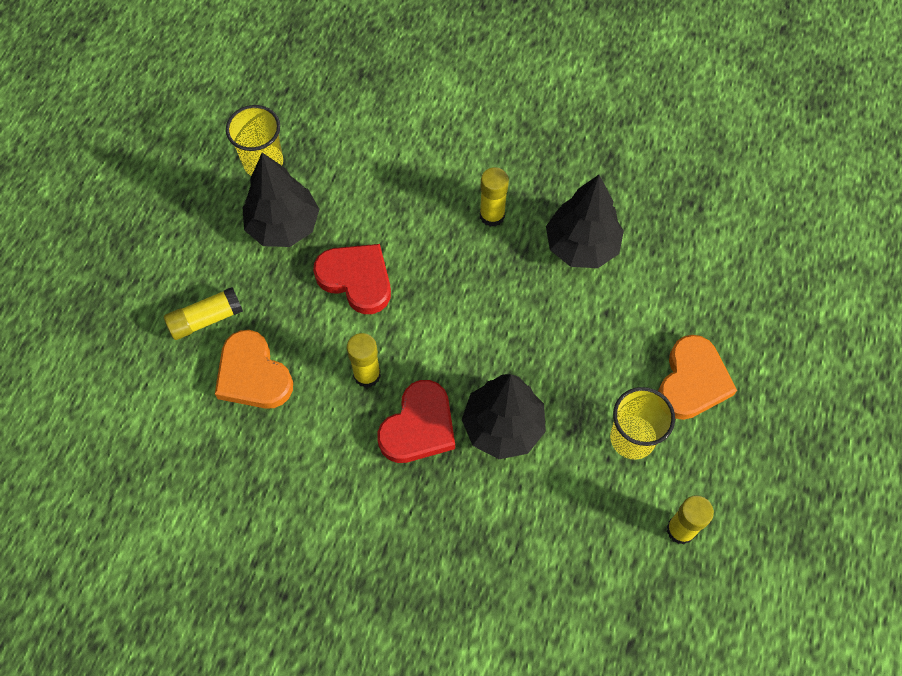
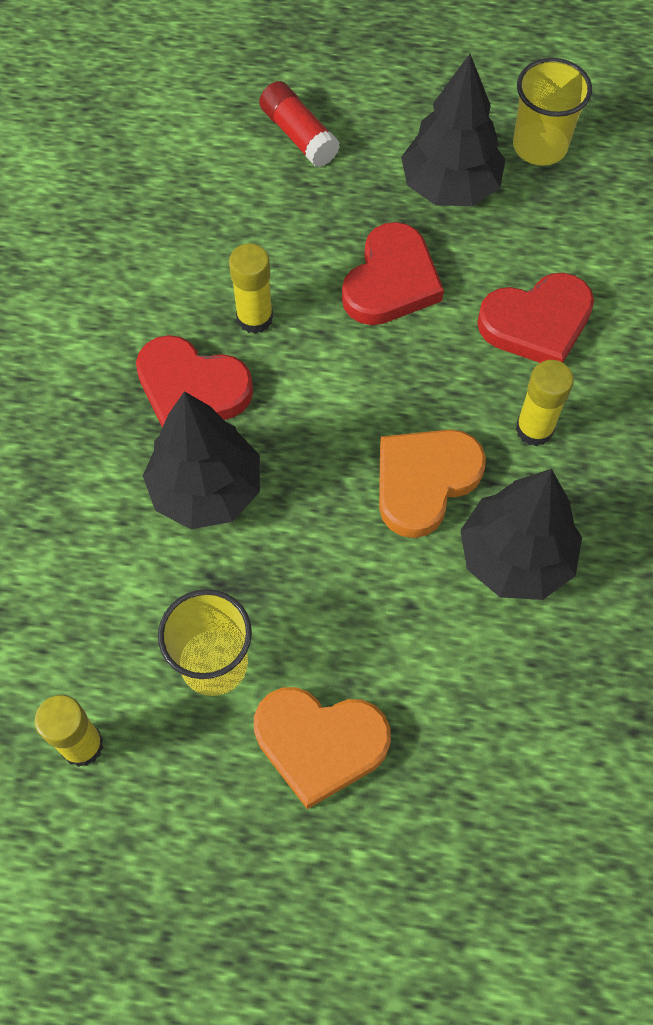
camera: 80 degrees right, 0 degrees up
yellow glue stick [164,287,243,340] -> red glue stick [259,81,340,167]
orange heart [215,330,293,409] -> orange heart moved to [379,430,486,538]
none -> red heart [477,273,594,363]

